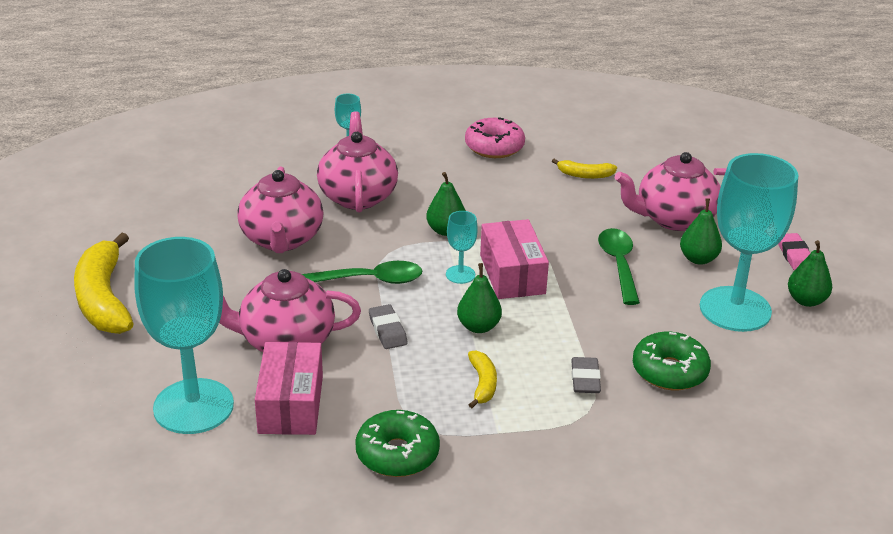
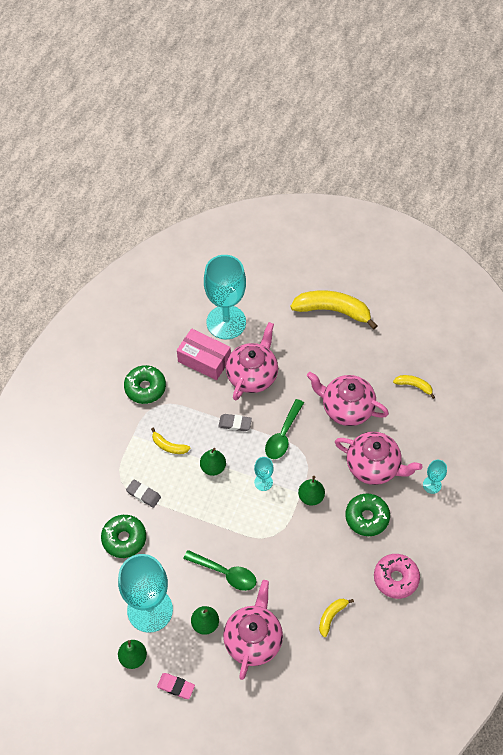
camera: 120 degrees right, 25 degrees up
pink box [480,219,549,299] -> none
none -> green donut [345,493,390,536]
none -> yellow banana [393,375,435,399]

